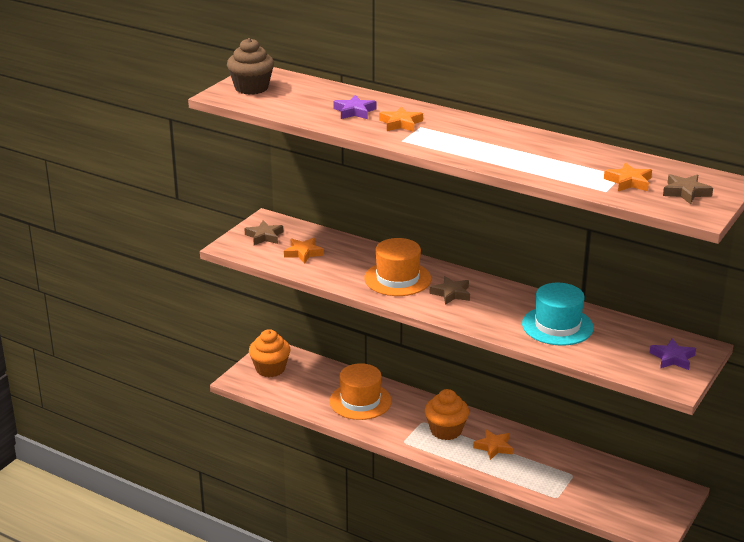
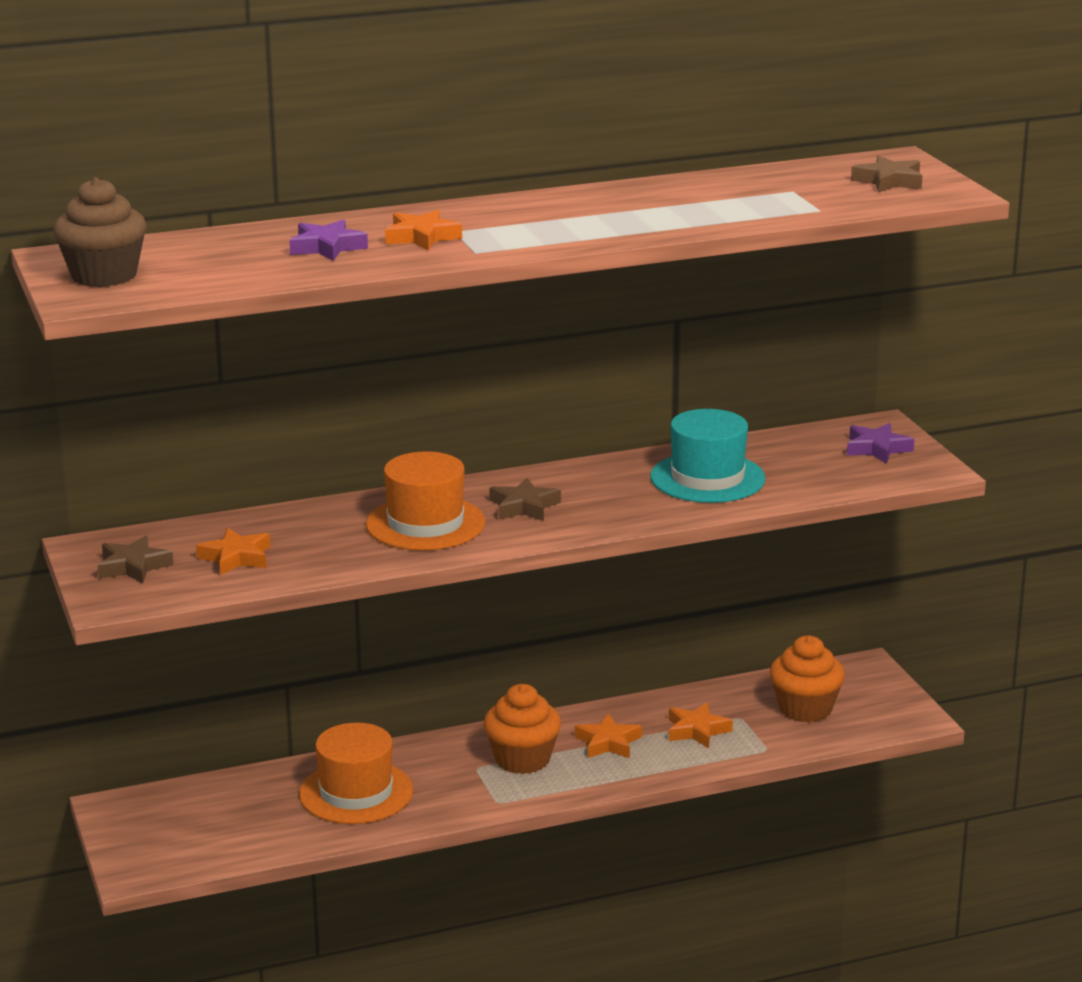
camera: 50 degrees left, 5 degrees down
orange cupcake [249,329,290,377] -> orange cupcake moved to [770,635,845,723]
orange star [604,162,652,191] -> orange star moved to [669,703,733,748]

